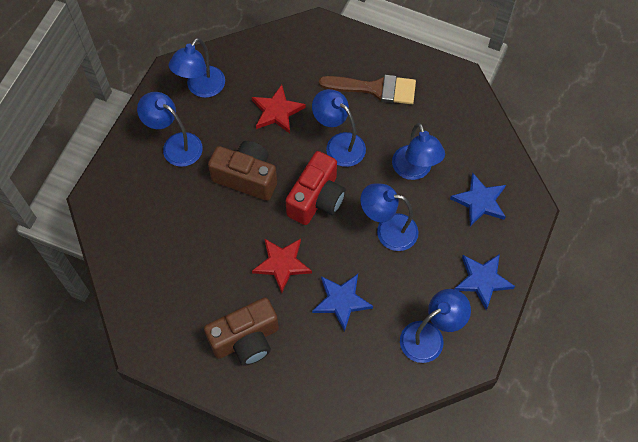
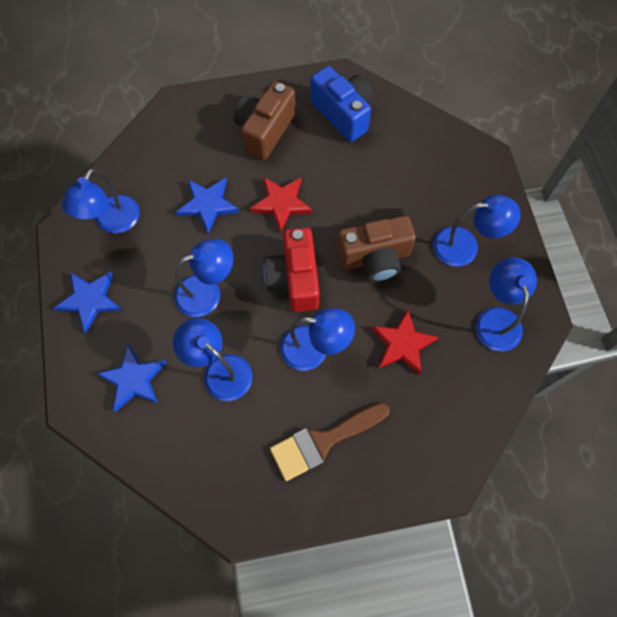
camera: 145 degrees right, 5 degrees up
none -> blue camera [310,66,373,142]

